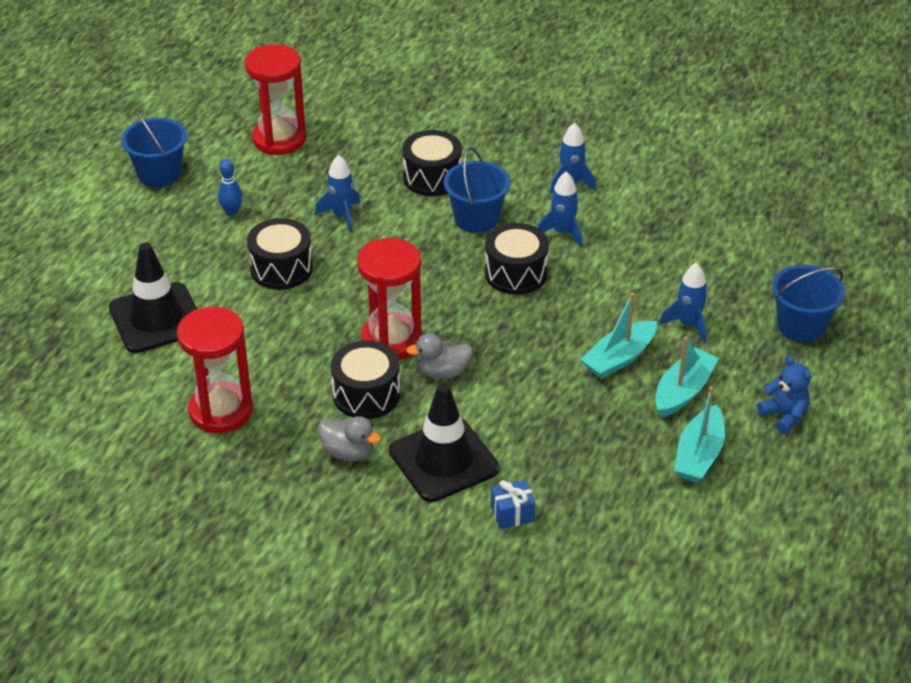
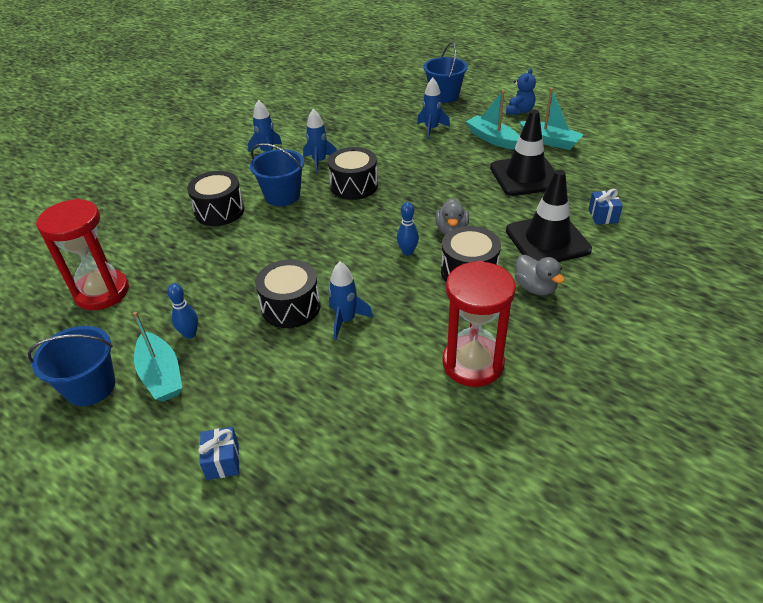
camera: 75 degrees left, 0 degrees up
black traffic cone [109,243,197,353] -> black traffic cone moved to [490,110,555,196]
blue rocket [315,155,360,233] -> blue rocket moved to [329,262,373,340]
grey duck [318,416,381,461] -> grey duck turned 105 degrees clockwise [515,255,565,295]
red hourglass [357,238,422,360] -> blue bowling pin [397,202,419,255]
turquoise boat [580,293,657,379] -> turquoise boat moved to [133,312,182,402]
blue teddy bear [757,356,811,434] -> blue teddy bear turned 135 degrees clockwise [506,68,536,115]
none -> blue gift [198,427,240,480]

